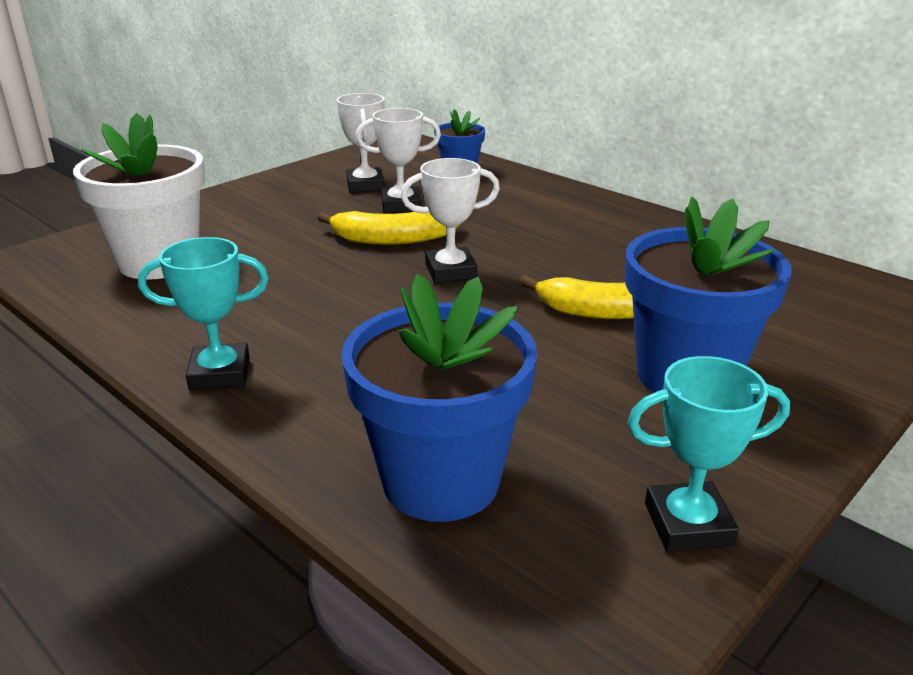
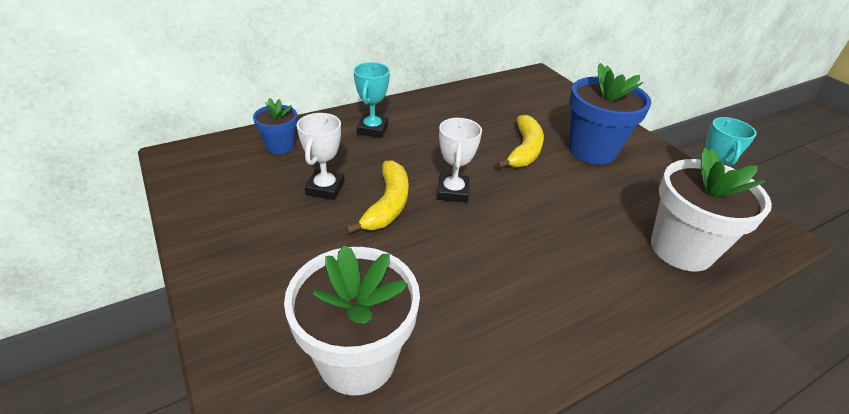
camera: 75 degrees left, 10 degrees up
turquoise trophy [138,237,269,391] -> turquoise trophy moved to [353,62,390,138]
white trophy [337,93,385,193] -> none
blue flower pot [341,274,537,522] -> white flower pot [651,147,772,272]

